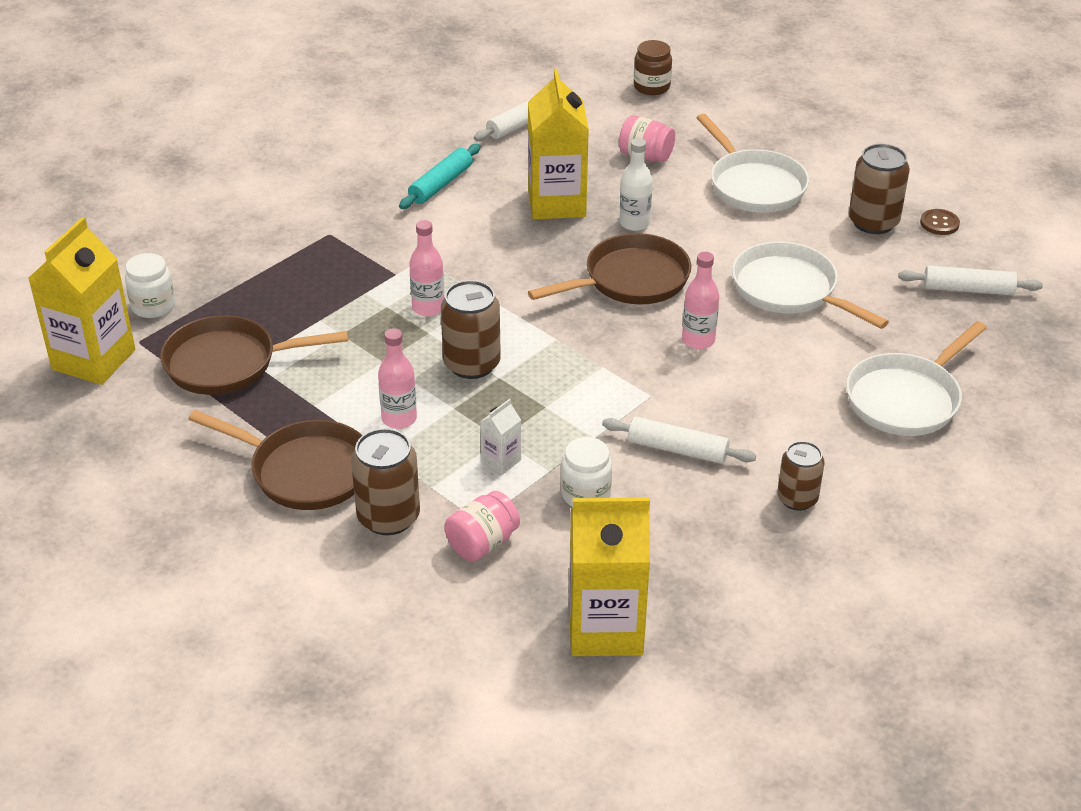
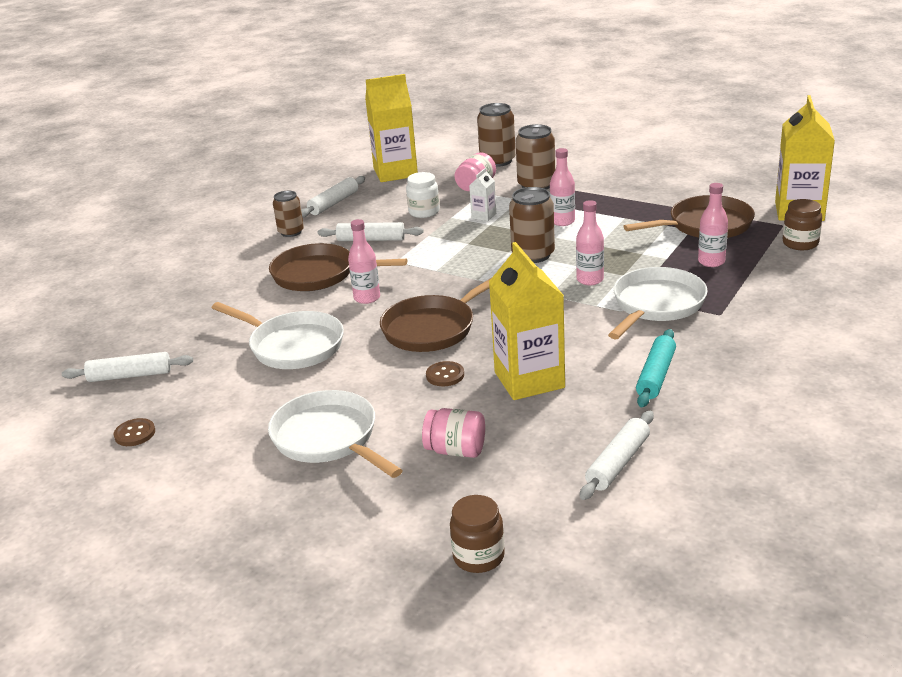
camera: 170 degrees right, 10 degrees down
white jar [125,253,175,318] -> brown jar [783,199,822,250]
brown pan [188,410,362,510] -> brown pan moved to [269,243,407,291]
white bottle [619,138,652,231] -> brown button [426,361,464,386]
white pan [846,321,987,436] -> white pan moved to [608,267,708,339]
brown can [849,144,910,234] -> brown can moved to [477,103,516,167]
none -> white rolling pin [301,176,365,217]
none -> pink bottle [698,183,728,267]

